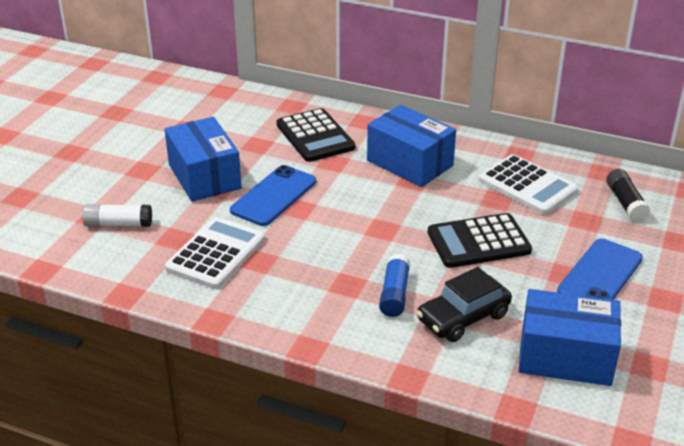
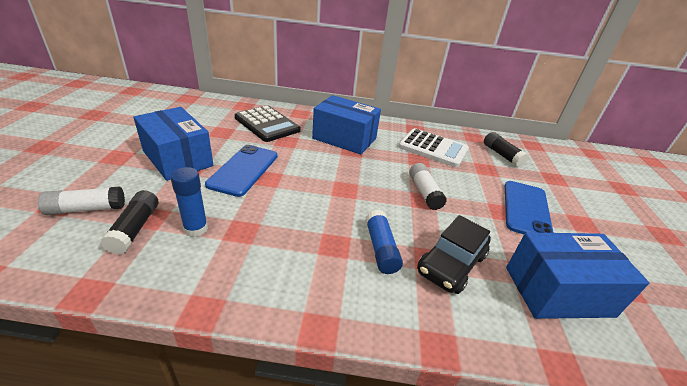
camera: 20 degrees left, 0 degrees up
white calculator [165,217,265,289] -> blue glue stick [171,167,208,237]
black calculator [427,213,532,268] -> white glue stick [409,163,447,210]
none -> black glue stick [100,190,159,254]

